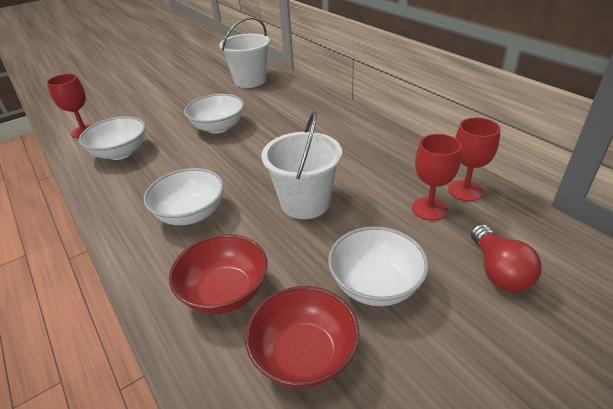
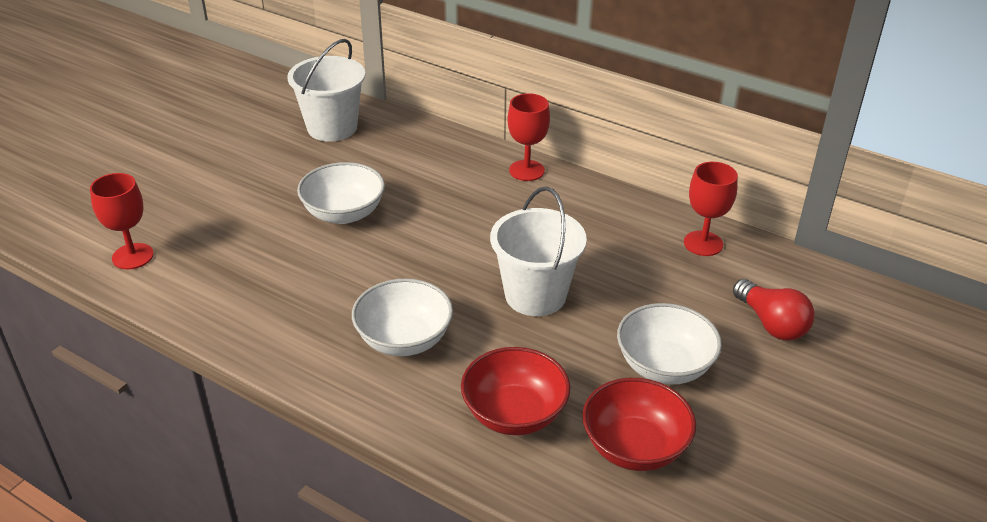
camera: 25 degrees left, 0 degrees up
white bowl [79,116,146,160] -> none
red goblet [412,134,462,221] -> red goblet moved to [507,93,550,181]

